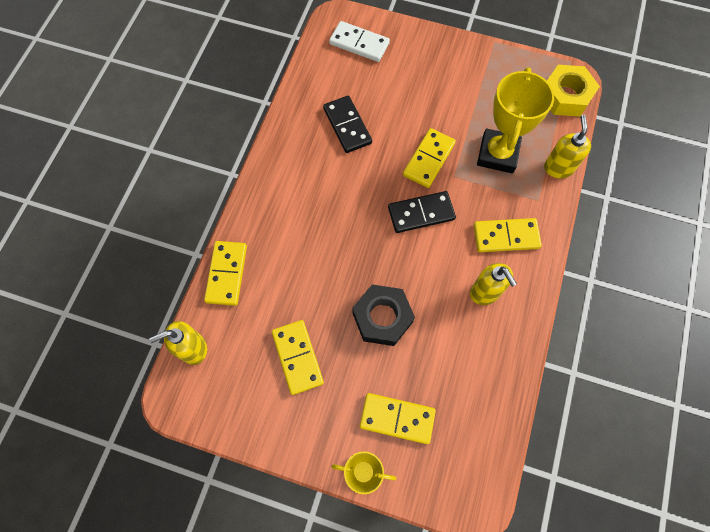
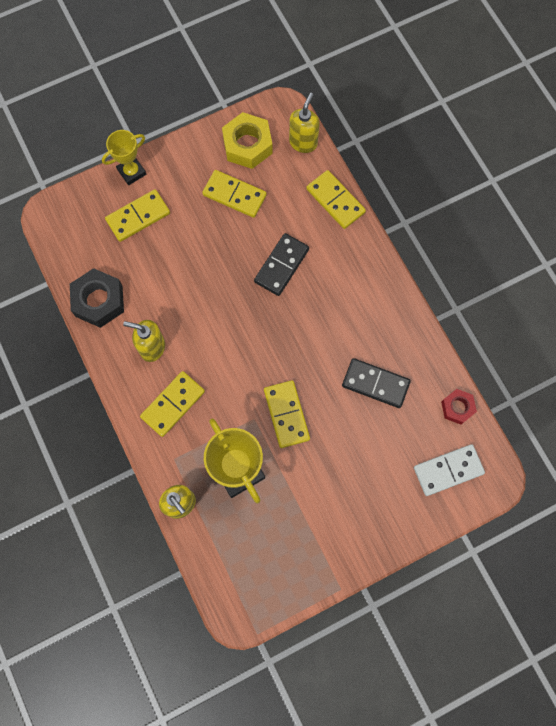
camera: 135 degrees right, 5 degrees up
black nut [352,284,415,346] -> black nut moved to [70,268,124,328]
black domino [388,191,456,233] -> black domino moved to [254,233,309,296]
yellow nut [547,65,600,117] -> yellow nut moved to [222,112,273,169]
none -> red nut [441,389,477,424]

